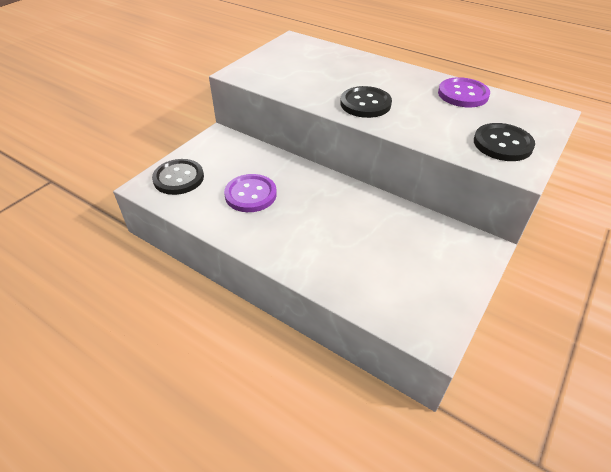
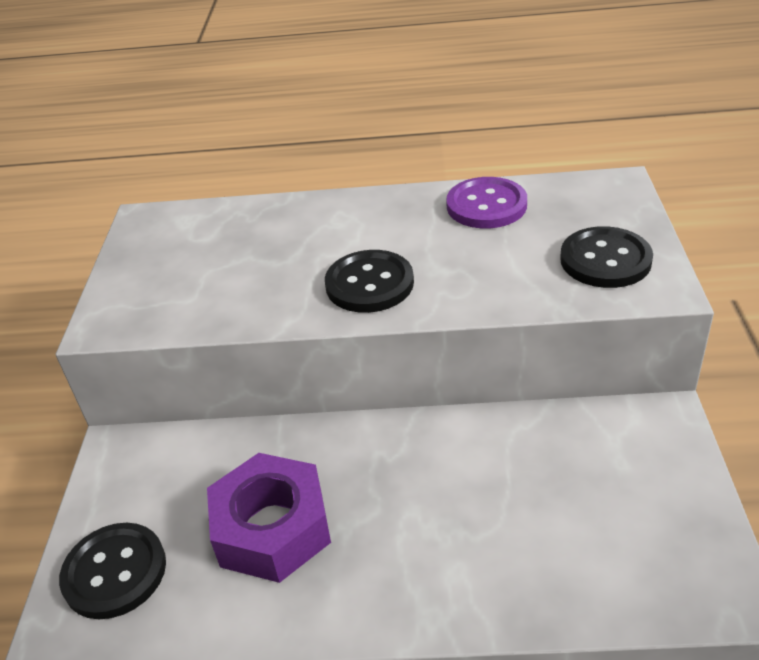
camera: 30 degrees left, 5 degrees down
purple button [224,174,277,212] -> purple nut [207,453,331,583]

